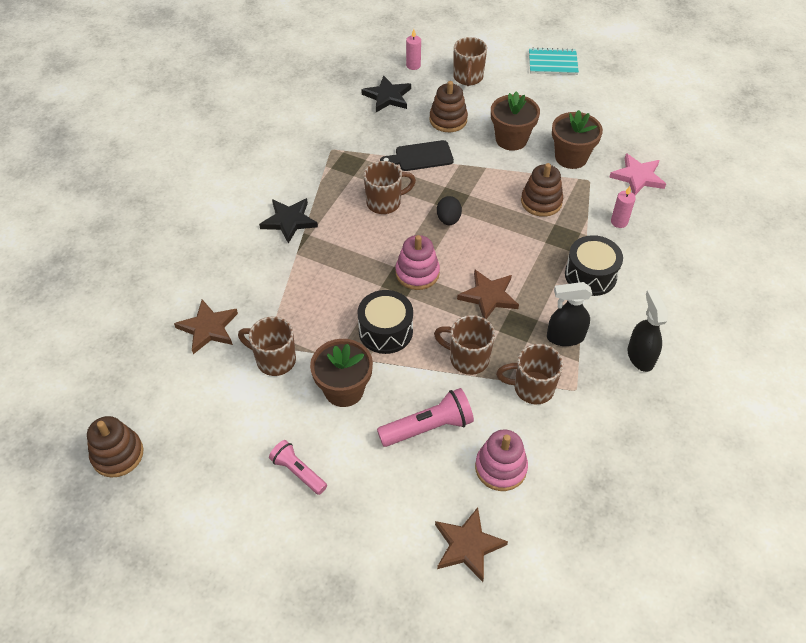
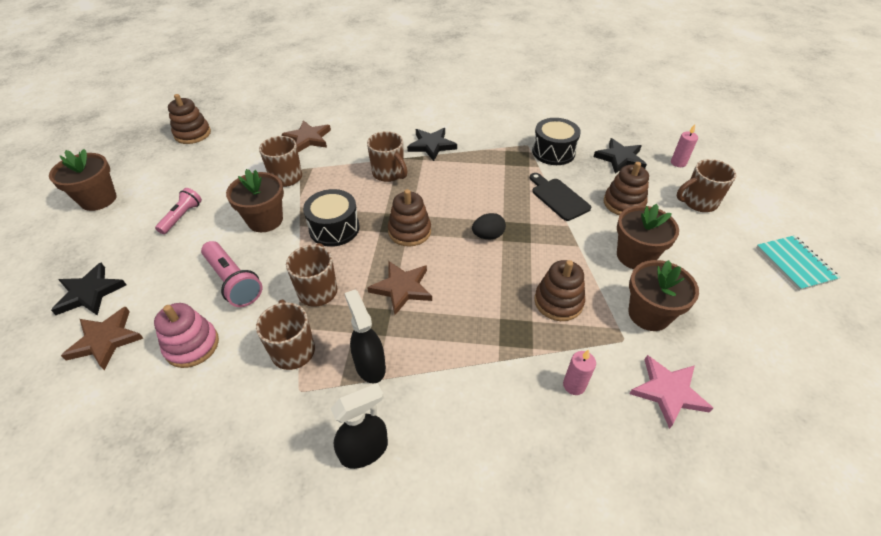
camera: 70 degrees right, 5 degrees down
brown mug [364,161,416,214] -> brown mug moved to [367,131,407,182]
pink stacking toy [396,235,440,290] -> brown stacking toy [388,189,431,247]
black drum [565,235,623,296] -> black drum moved to [532,118,581,165]
none -> brown flower pot [49,149,116,211]
none -> black star [51,263,126,316]

